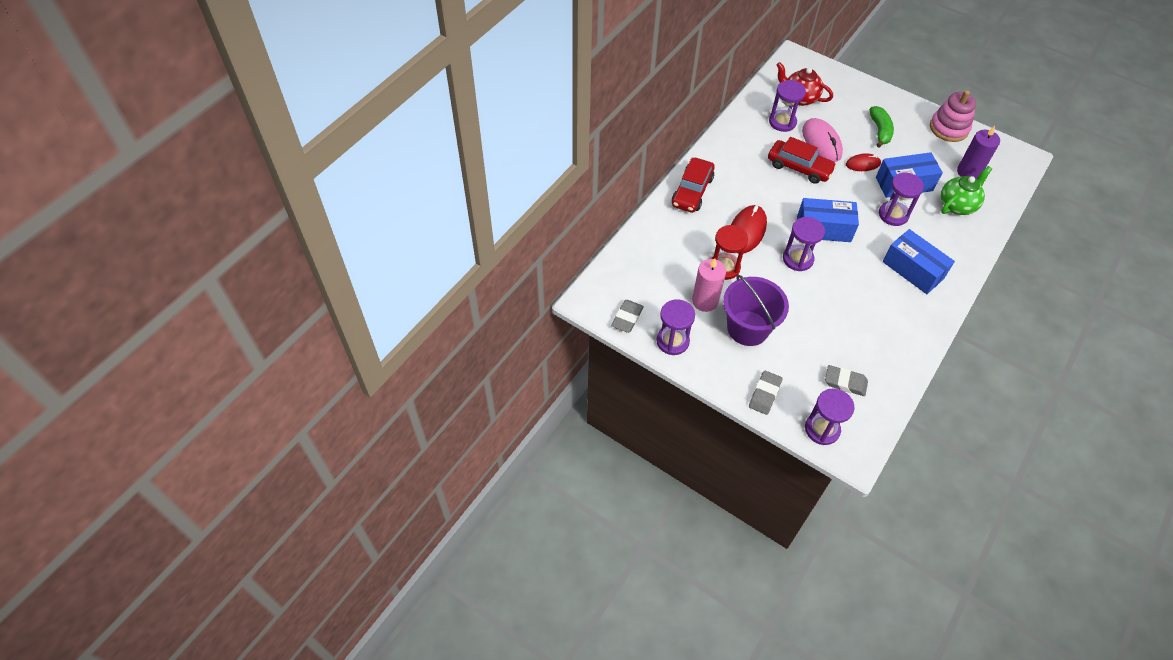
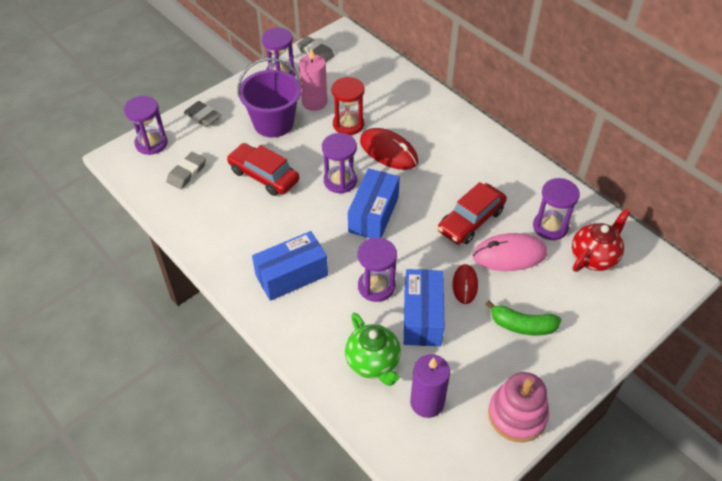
camera: 105 degrees right, 5 degrees down
red car [672,158,715,213] -> red car moved to [227,143,299,196]

